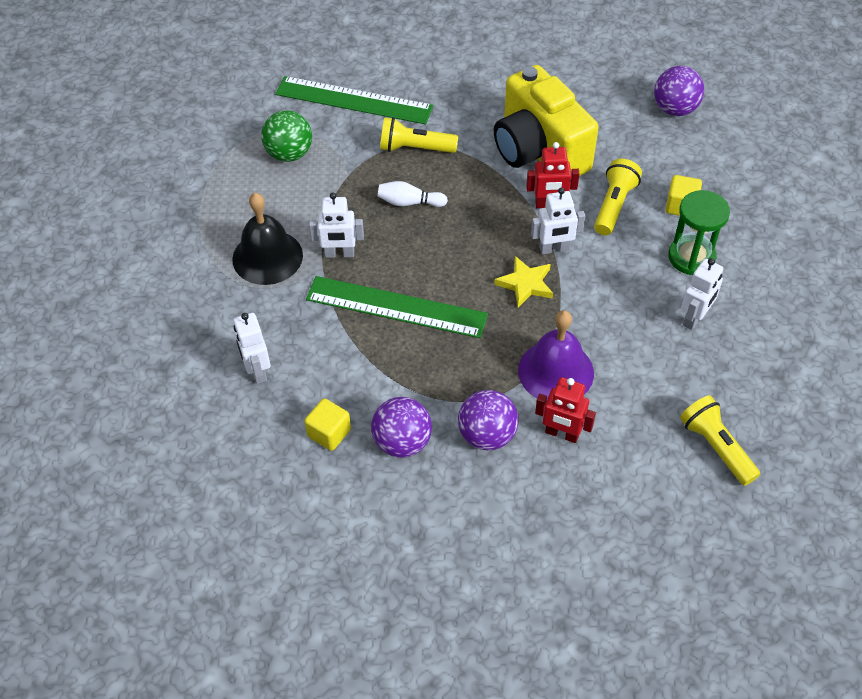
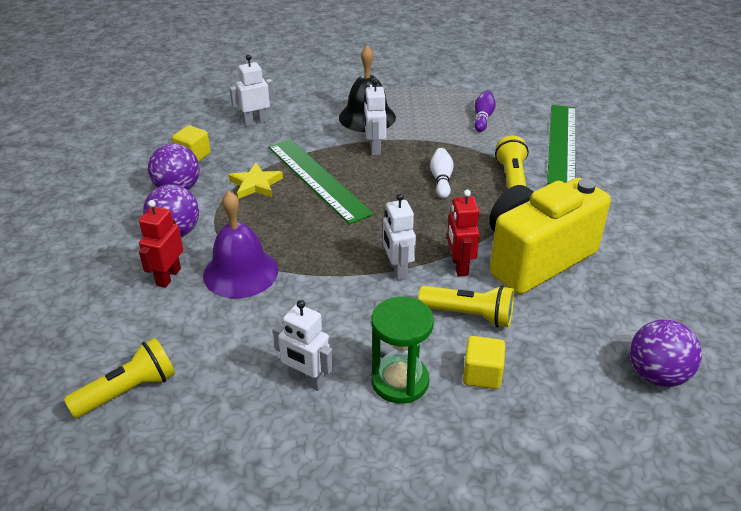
camera: 85 degrees right, 15 degrees down
green ball [261,110,312,162] -> purple bowling pin [474,90,496,132]
green ruler [306,276,488,338] -> green ruler turned 45 degrees counterclockwise [268,139,374,225]
yellow star [494,256,553,307] -> yellow star moved to [228,163,283,199]

